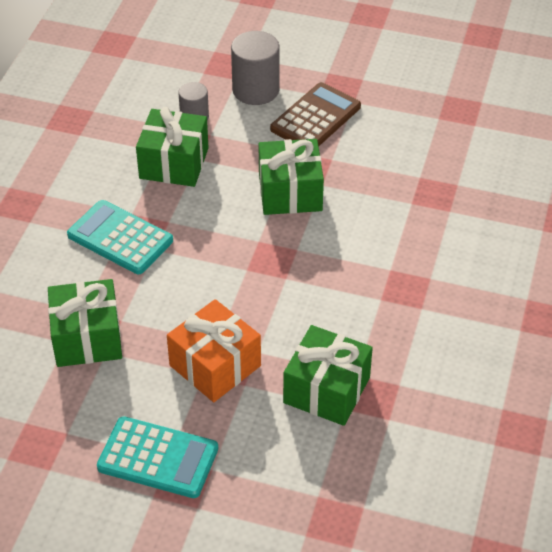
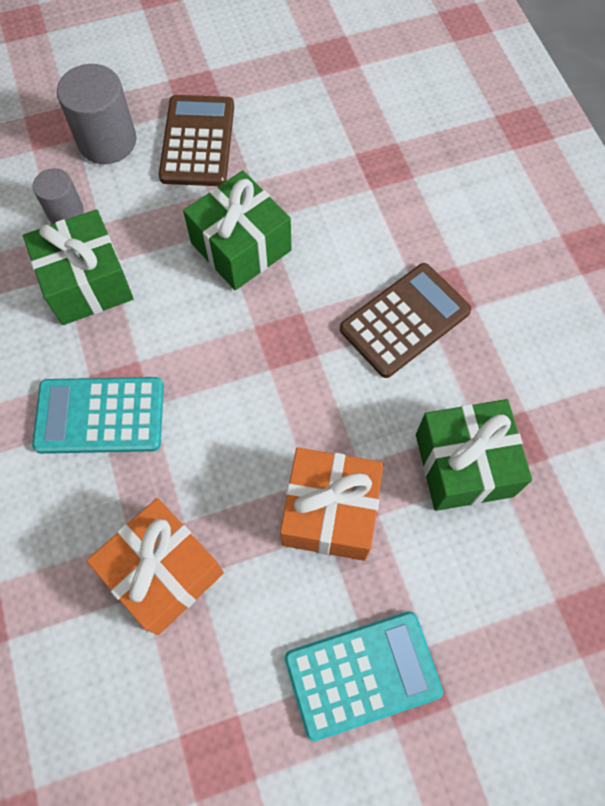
camera: 35 degrees left, 20 degrees up
green gift [48,279,122,367] -> orange gift [87,498,224,635]
none -> brown calculator [340,263,471,378]

